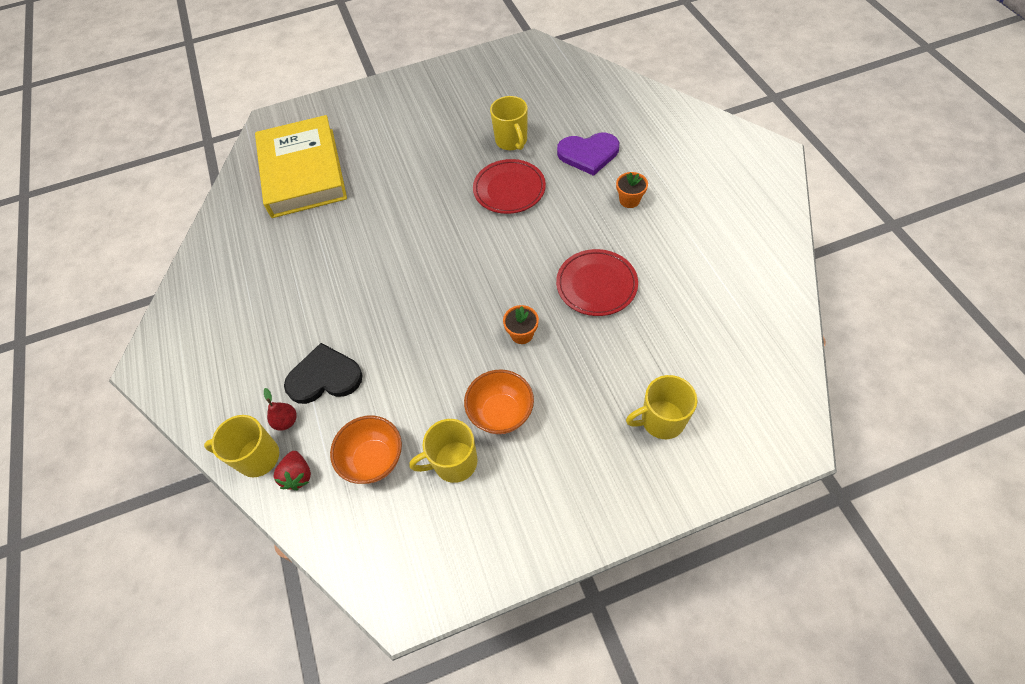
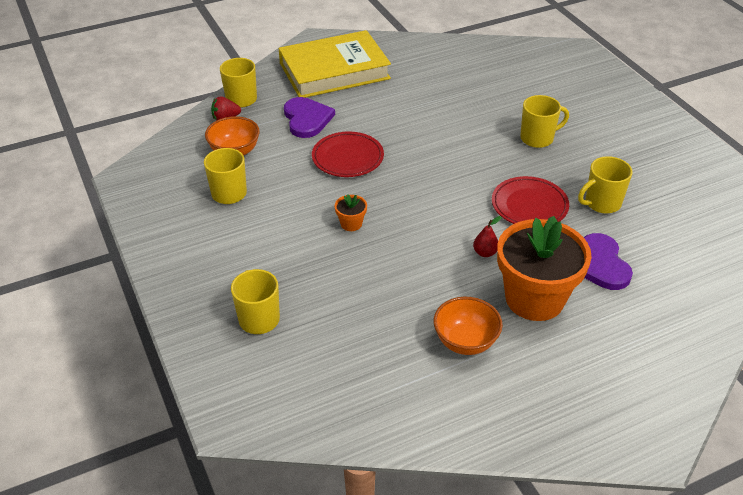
camera: 80 degrees right, 15 degrees down
yellow book [255,115,347,218] -> yellow book moved to [278,30,391,98]
red pear [264,388,297,431] -> red pear moved to [473,216,501,257]
black heart [284,343,363,404] -> purple heart [284,97,335,138]
orange bowl [464,369,534,434] -> orange bowl moved to [434,297,503,355]
red plate [556,249,638,316] -> red plate moved to [312,132,384,177]
orange flower pot [616,172,648,208] -> orange flower pot [497,216,592,321], size x2.50
none -> yellow mug [520,95,569,148]

